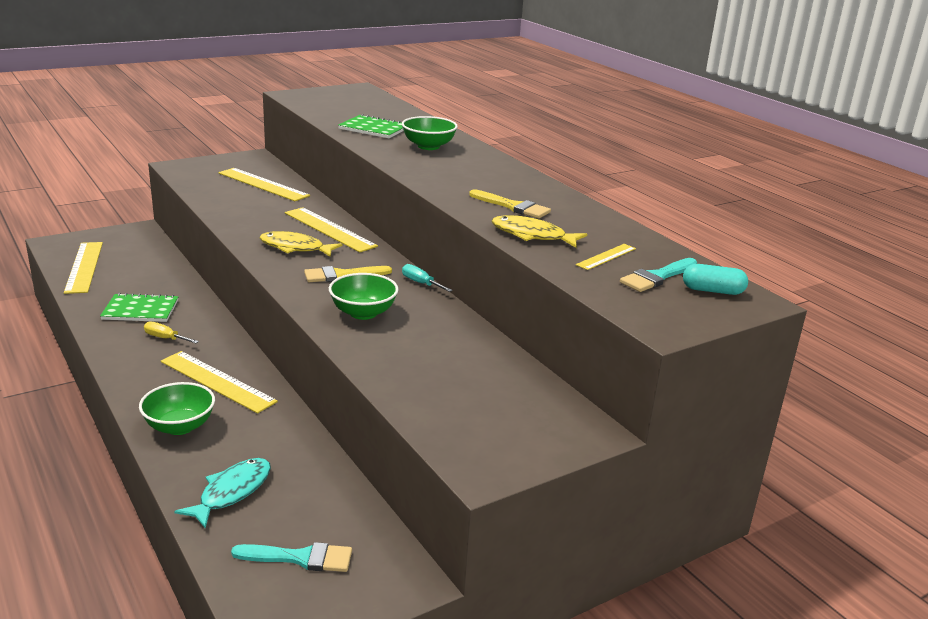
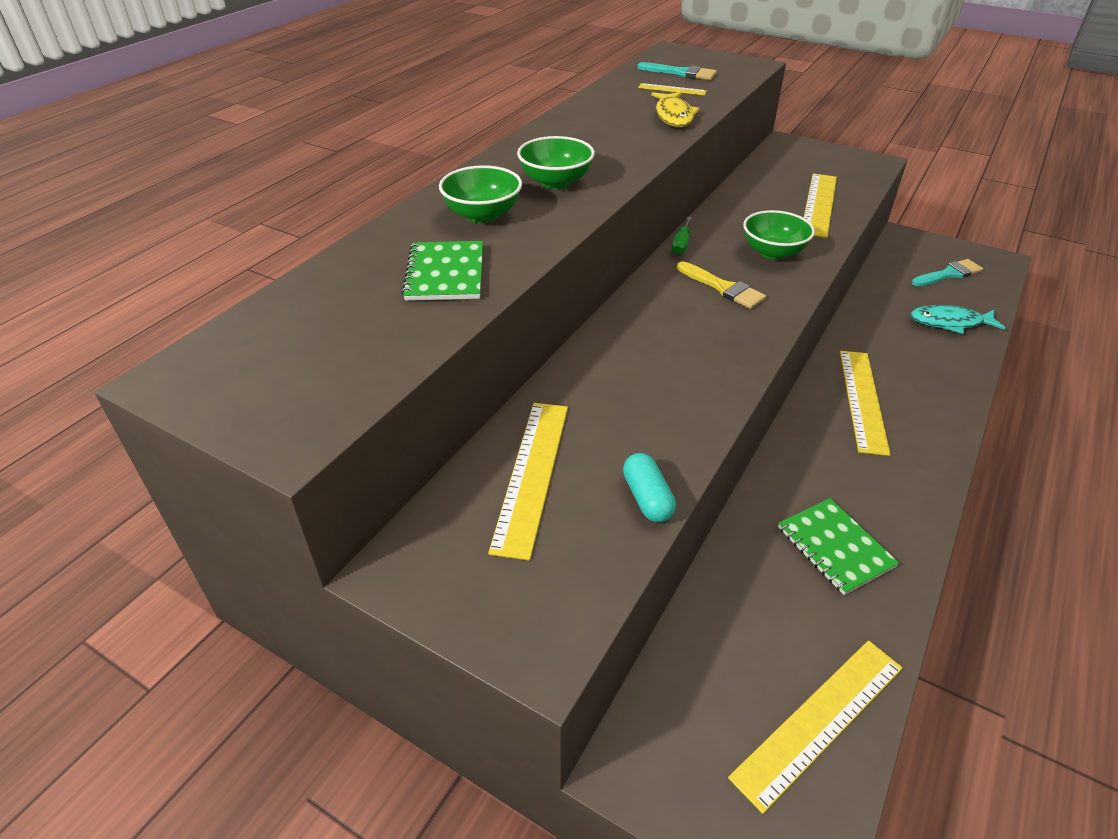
camera: 115 degrees left, 15 degrees up
green bowl [139,382,215,435] -> green bowl moved to [517,136,595,189]
yellow screwdriver [144,321,199,343] -> none
turquoise brush [231,542,352,572] -> turquoise brush turned 90 degrees clockwise [912,259,983,286]
yellow fish [260,231,342,257] -> none
yellow ruler [285,207,378,252] -> yellow ruler moved to [804,173,837,238]
turquoise screwdriver [402,264,453,292] -> green screwdriver [672,217,692,255]
yellow brush [469,189,551,219] -> none
turquoise capsule [683,264,748,295] -> turquoise capsule moved to [623,453,676,522]

